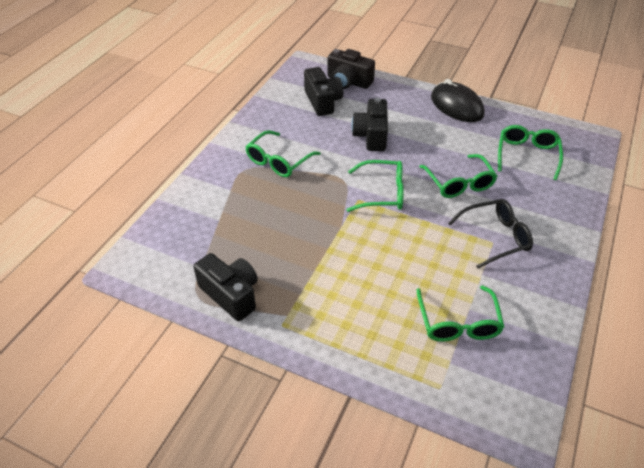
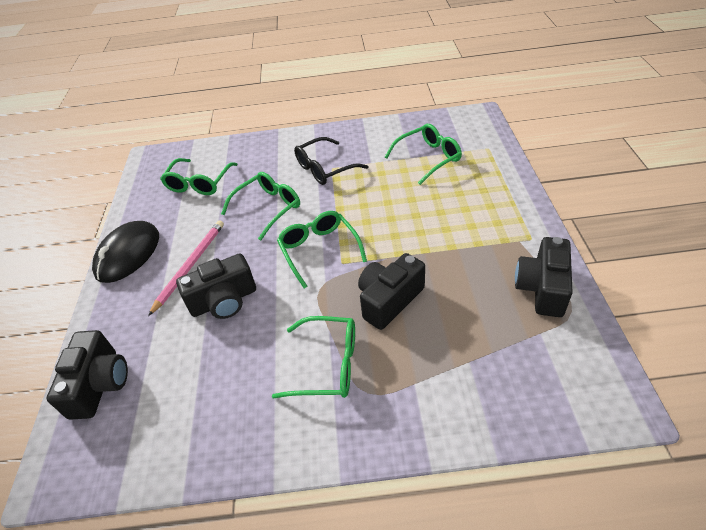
camera: 115 degrees left, 0 degrees up
black camera [304,67,343,116] -> black camera moved to [358,253,425,330]
black glasses [448,199,533,269] -> black glasses turned 75 degrees counterclockwise [294,137,369,185]
green glasses [498,125,563,180] -> green glasses turned 60 degrees counterclockwise [160,158,238,195]
none -> pink pencil [148,220,224,316]

